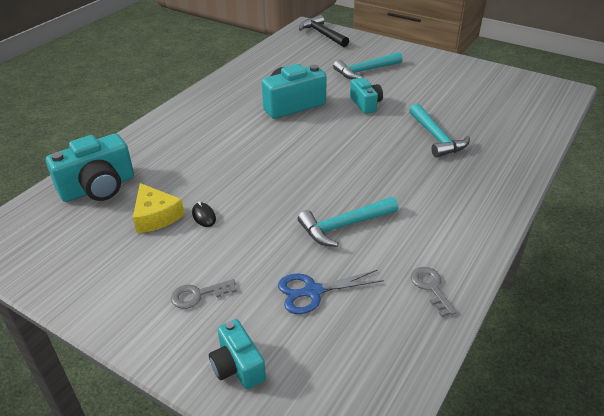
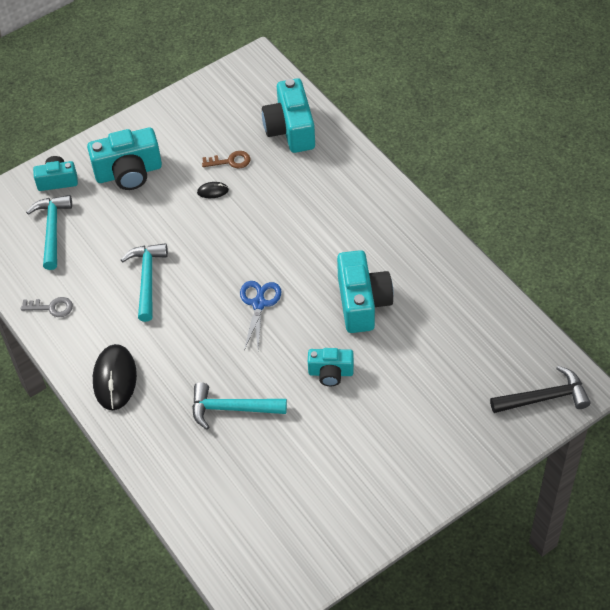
camera: 115 degrees right, 15 degrees up
yellow cheese [133,183,185,233] -> brown key [202,151,250,168]
grey key [171,279,237,309] -> turquoise camera [87,128,162,190]
blue scissors [278,270,384,314] -> blue scissors moved to [240,281,281,350]
turquoise hammer [333,52,403,79] -> turquoise hammer moved to [26,195,72,270]
none -> black mouse [93,344,137,410]

